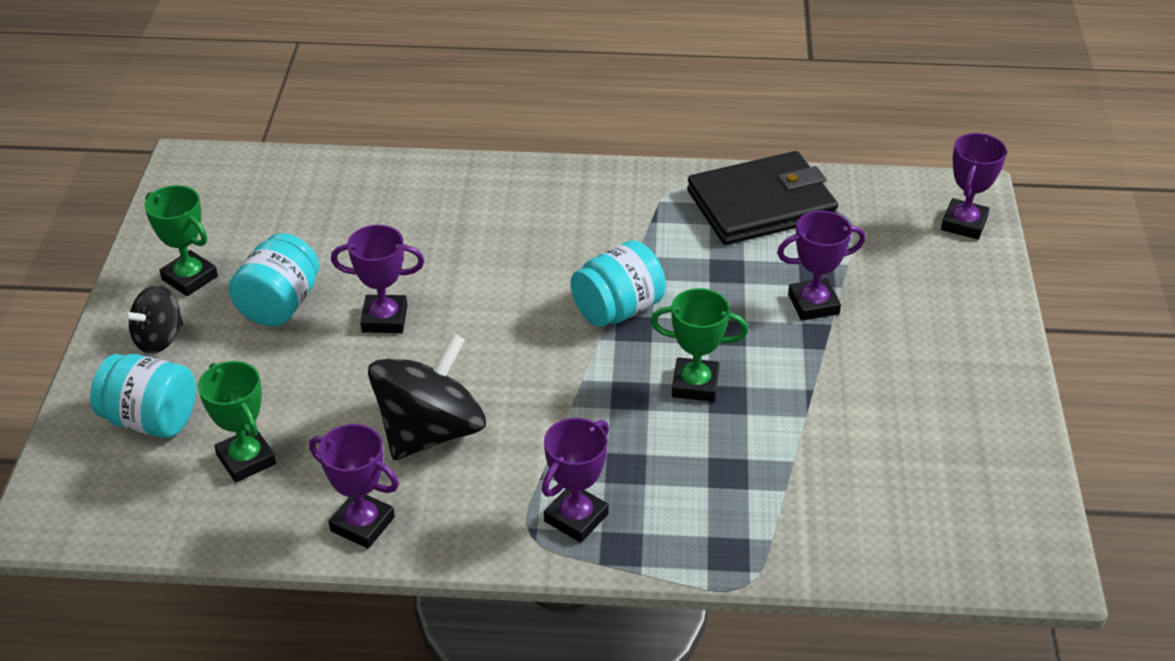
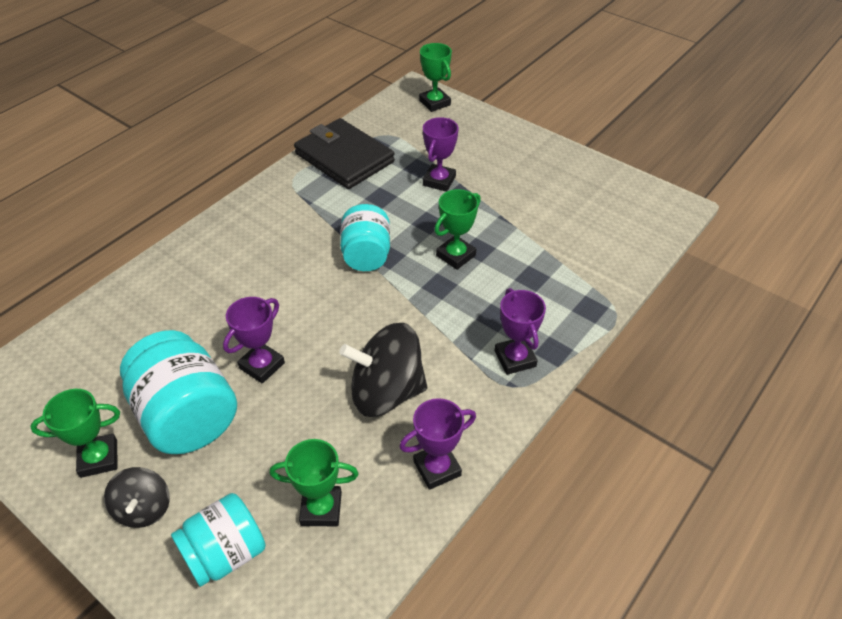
camera: 55 degrees left, 5 degrees up
turquoise jar [229,233,319,327] -> turquoise jar [120,330,237,454], size x1.51
black spinning top [368,333,486,460] -> black spinning top turned 75 degrees counterclockwise [339,323,427,417]
black wallet [687,151,838,245] -> black wallet turned 60 degrees counterclockwise [294,118,395,189]
purple trophy [941,133,1007,239] -> green trophy [419,43,452,112]

